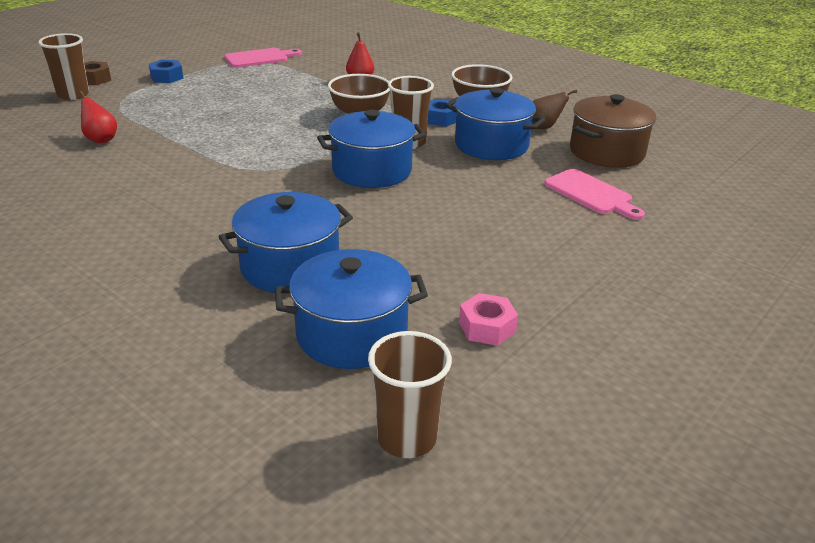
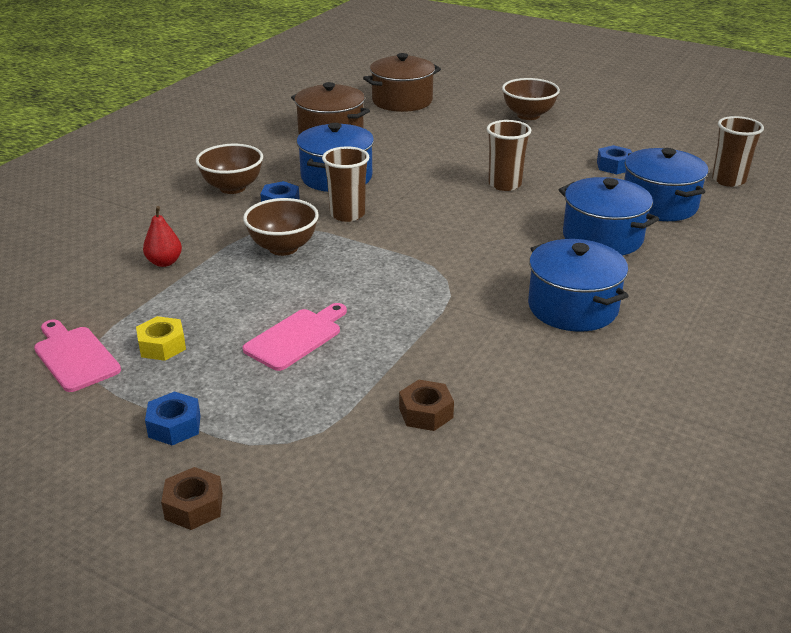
camera: 100 degrees left, 0 degrees up
brown cup [38,33,89,100] -> brown cup moved to [487,120,531,191]
red pear [79,91,117,143] -> brown nut [399,380,454,431]
blue pot [317,110,426,188] -> blue pot moved to [528,239,629,332]
pink nut [459,293,518,346] -> blue nut [597,145,632,174]
brown pear [532,89,577,129] -> none
pink cutting board [544,169,645,220] -> pink cutting board moved to [243,303,347,371]
none -> yellow nut [136,316,186,361]
none -> brown pot [363,53,441,112]
none -> brown bowl [502,78,560,120]

